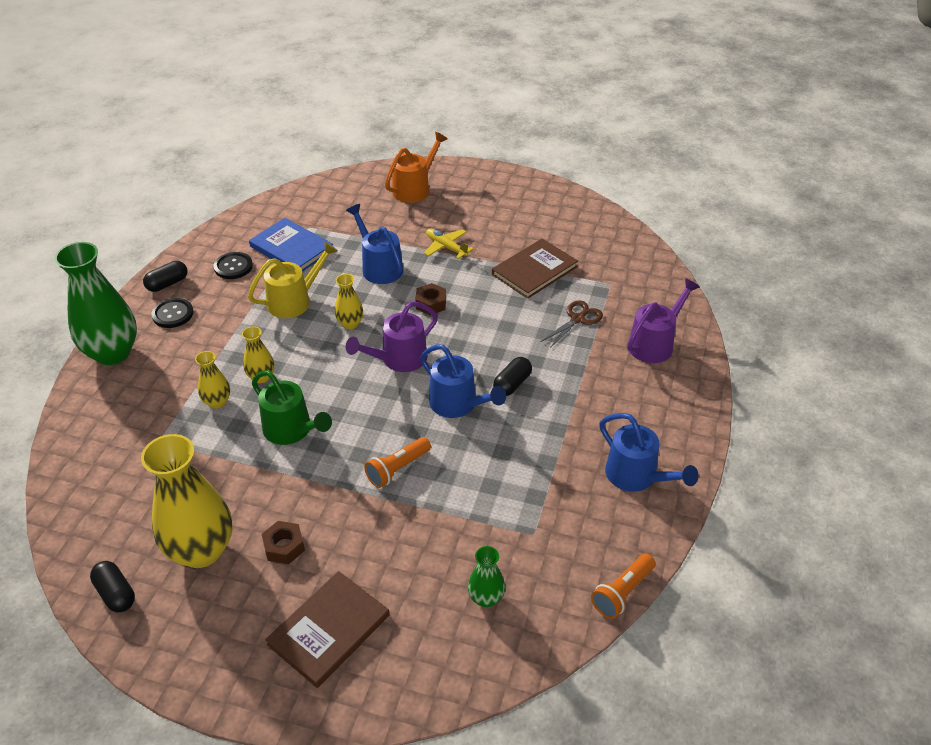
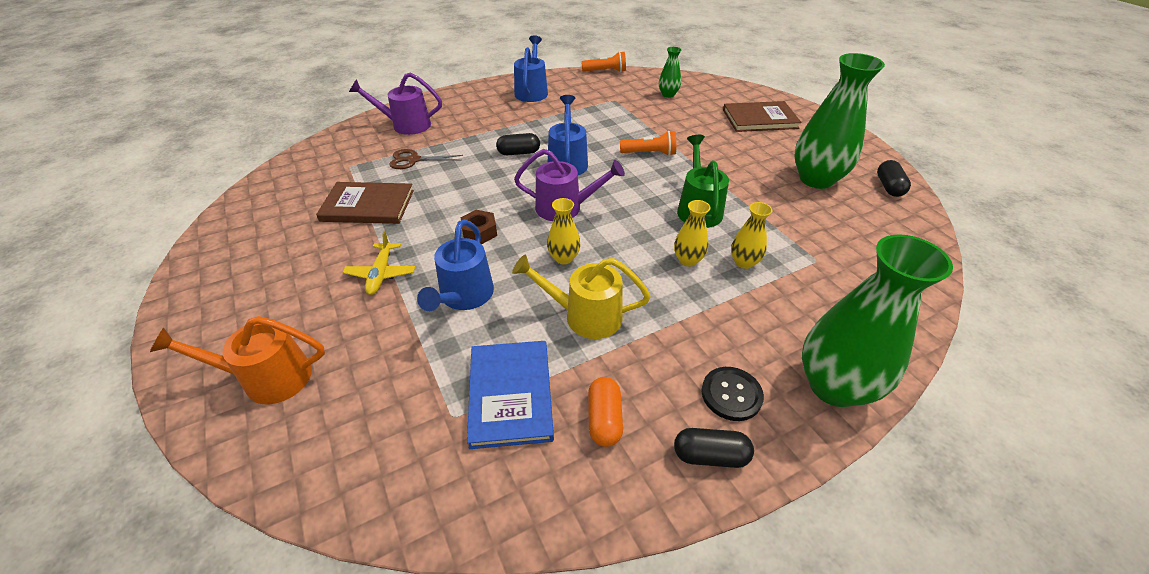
camera: 135 degrees left, 0 degrees up
yellow vase [141,434,233,568] -> green vase [795,53,885,189]
black button [214,252,253,279] -> orange capsule [588,377,623,447]
brown nut [262,521,305,564] -> none

